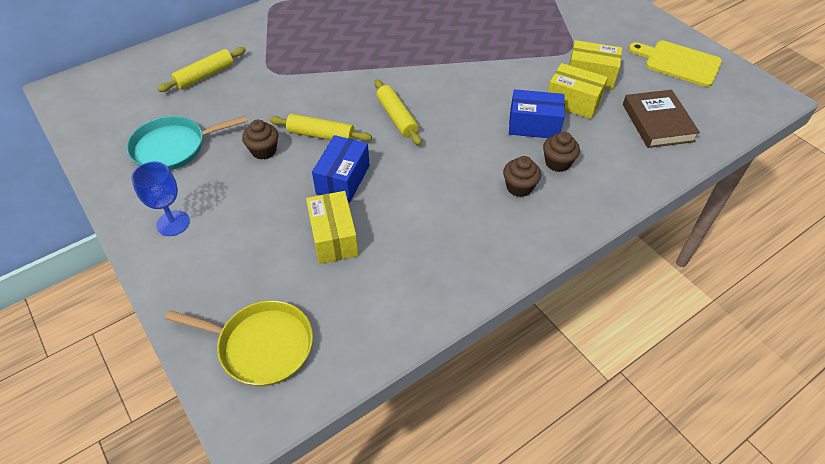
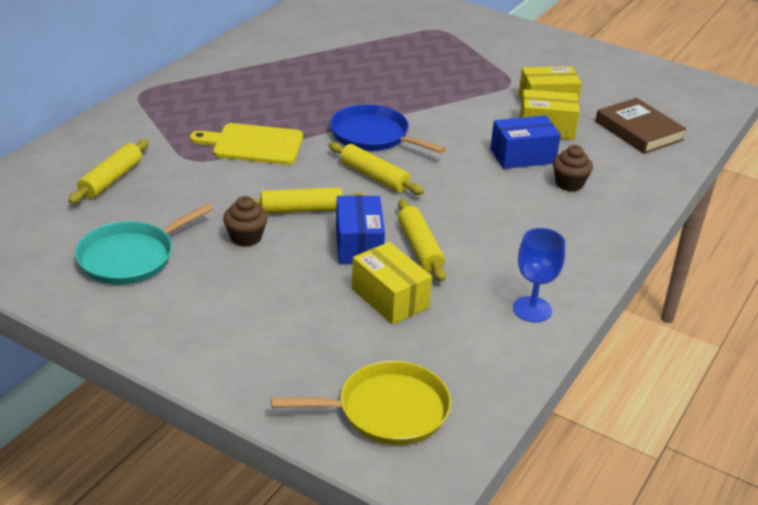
camera: 25 degrees left, 15 degrees down
blue goblet [131,161,190,236] -> blue goblet moved to [513,228,565,322]
brown cupcake [503,156,541,197] -> none
yellow cutting board [629,41,722,87] -> yellow cutting board moved to [190,123,303,165]
none -> blue pan [330,104,446,153]
none -> yellow rolling pin [398,199,446,282]

